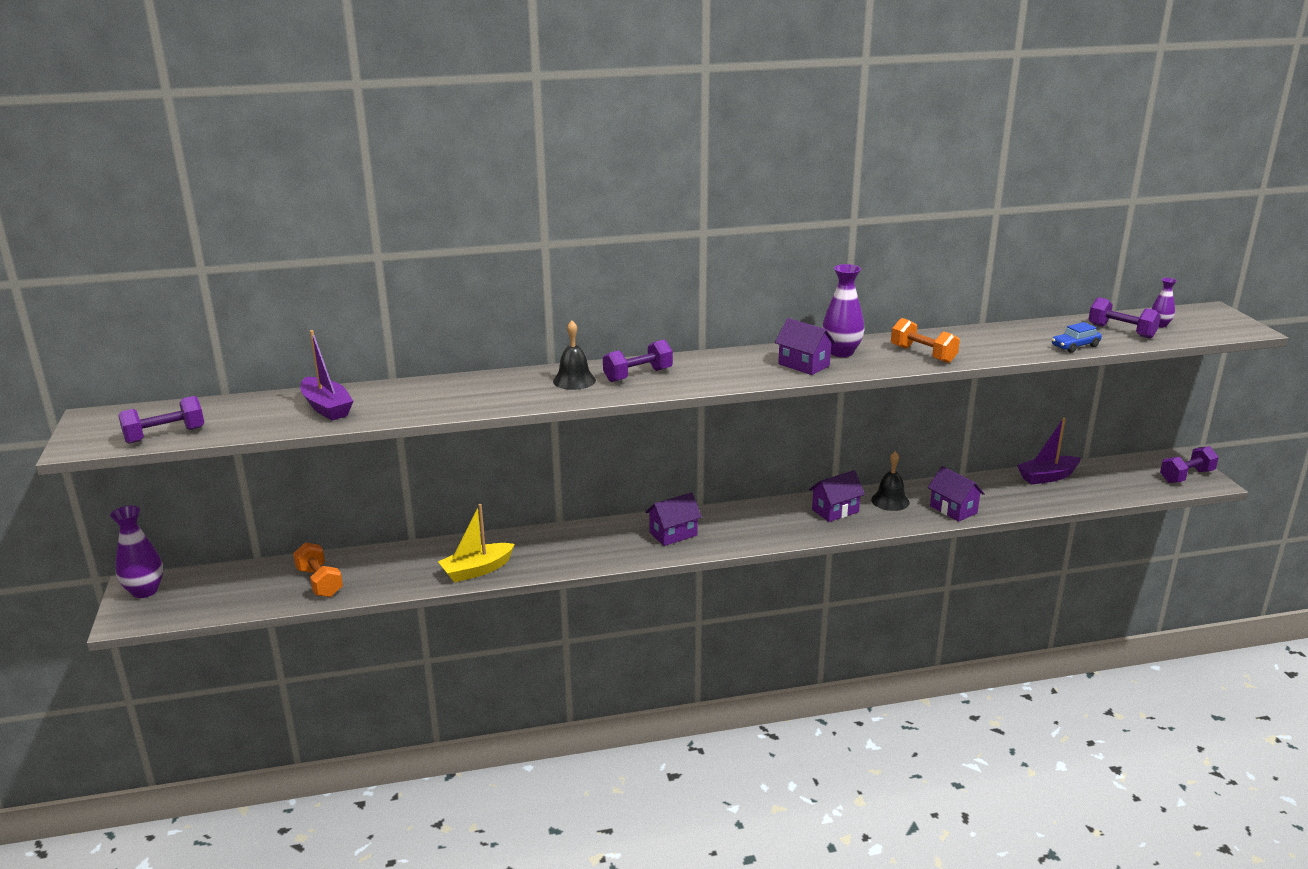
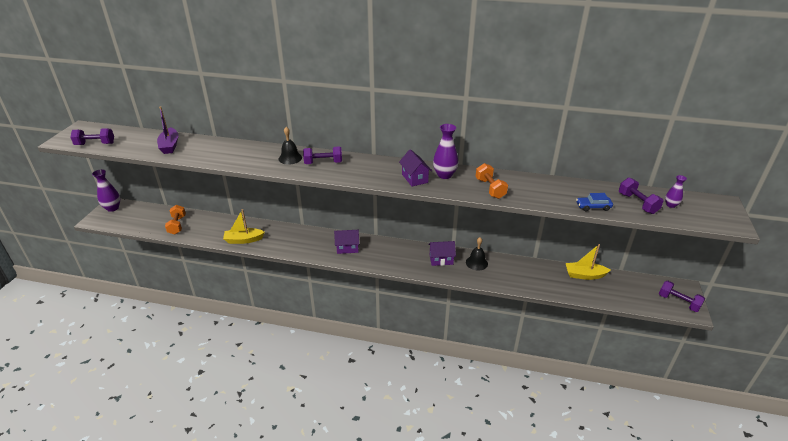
camera: 25 degrees right, 10 degrees up
purple house [928,466,985,522] -> none
purple boat [1017,417,1081,485] -> yellow boat [566,244,610,280]
purple dumbbell [1160,446,1219,483] -> purple dumbbell turned 45 degrees clockwise [659,281,705,312]

